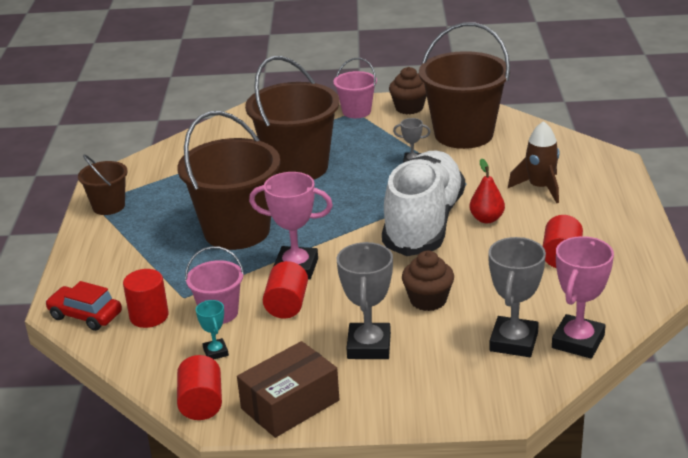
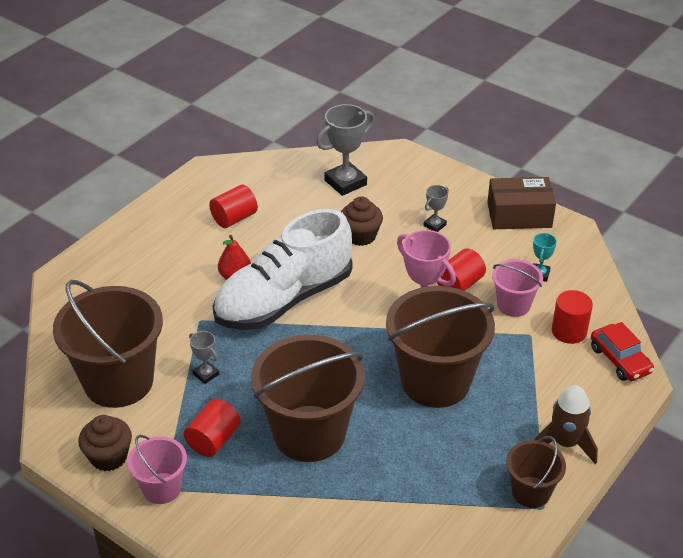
camera: 145 degrees left, 10 degrees up
red cylinder [177,355,222,420] -> red cylinder moved to [184,399,241,457]
grey trophy [337,242,393,359] -> grey trophy [424,185,449,232], size x0.51
brown rocket [508,121,559,203] -> brown rocket moved to [535,385,598,464]
pink trophy [552,236,614,359] -> none

